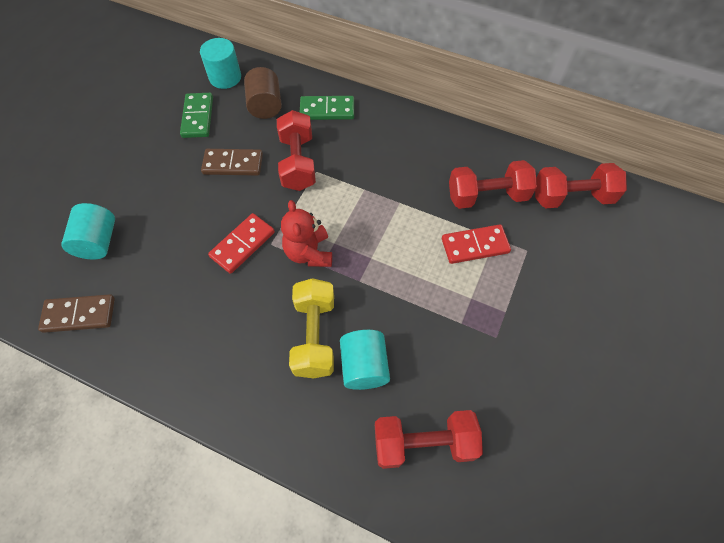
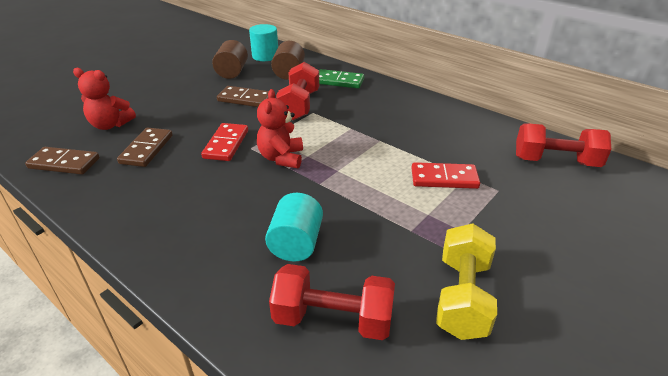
camera: 15 degrees right, 25 degrees down
turquoise cylinder [61,203,115,259] -> red teddy bear [73,68,136,130]
green domino [180,93,213,138] -> brown cylinder [212,40,248,79]
red domino [208,213,275,274] -> red domino turned 45 degrees counterclockwise [201,123,248,161]
yellow dumbbell [289,278,334,379] -> yellow dumbbell moved to [436,223,497,340]
red dumbbell [449,160,537,209] -> none
none -> brown domino [117,127,173,167]

